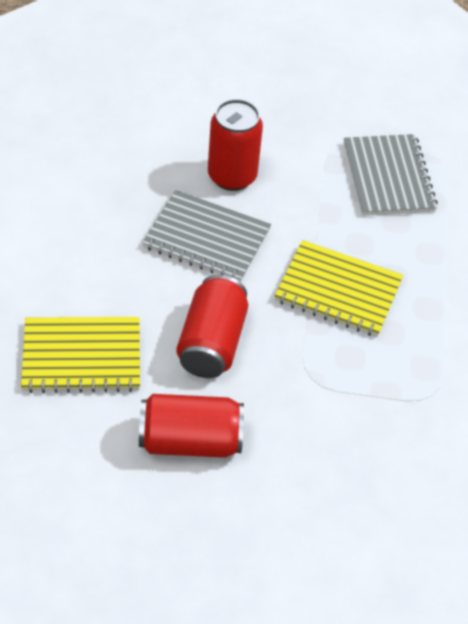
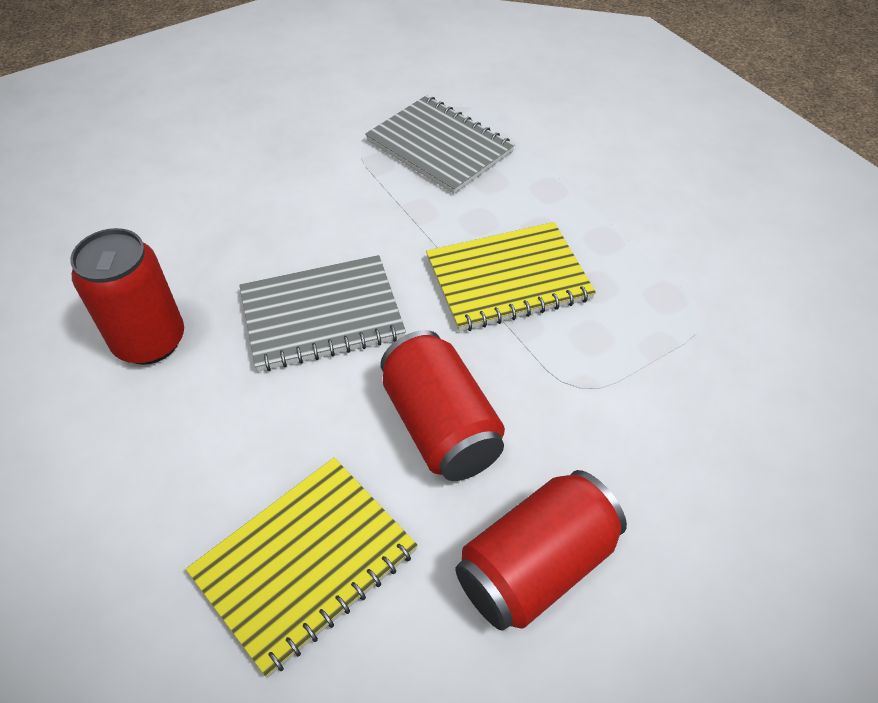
camera: 35 degrees left, 0 degrees up
red can [208,99,263,191] -> red can moved to [70,228,184,365]

